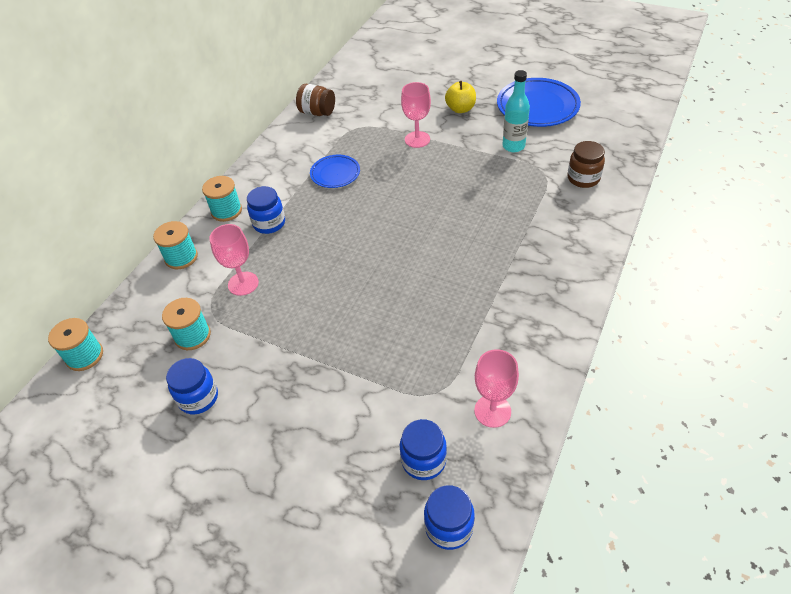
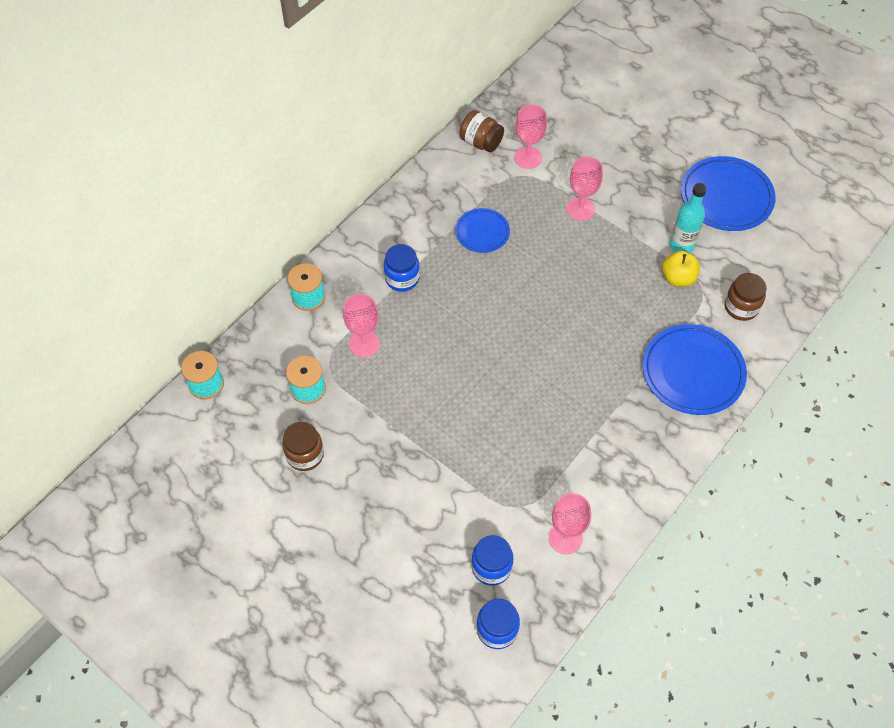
camera: 10 degrees right, 10 degrees up
blue jar [166,358,218,414] -> brown jar [282,422,324,471]
turquoise spool [202,176,242,222] -> none
yellow apple [445,81,476,113] -> yellow apple moved to [662,251,700,287]
none -> pink goblet [514,104,547,169]
none -> blue plate [642,324,747,415]

